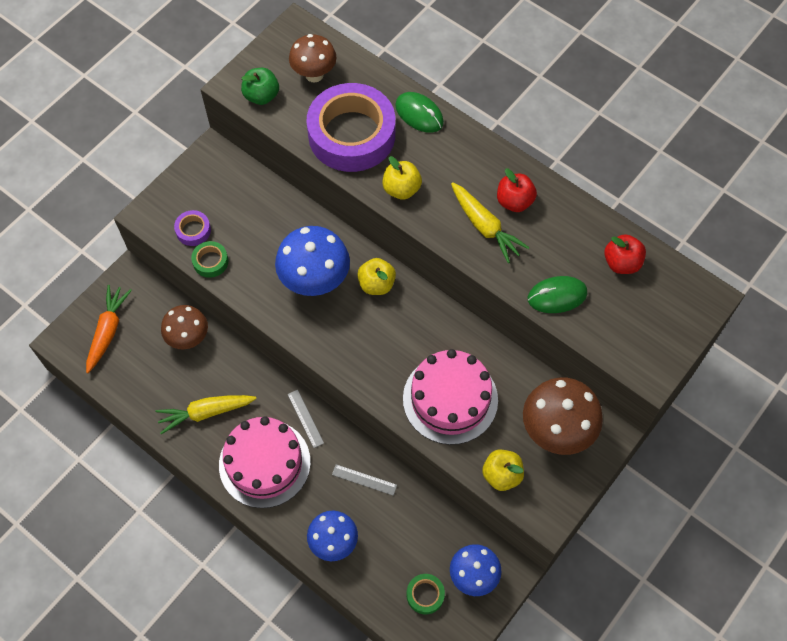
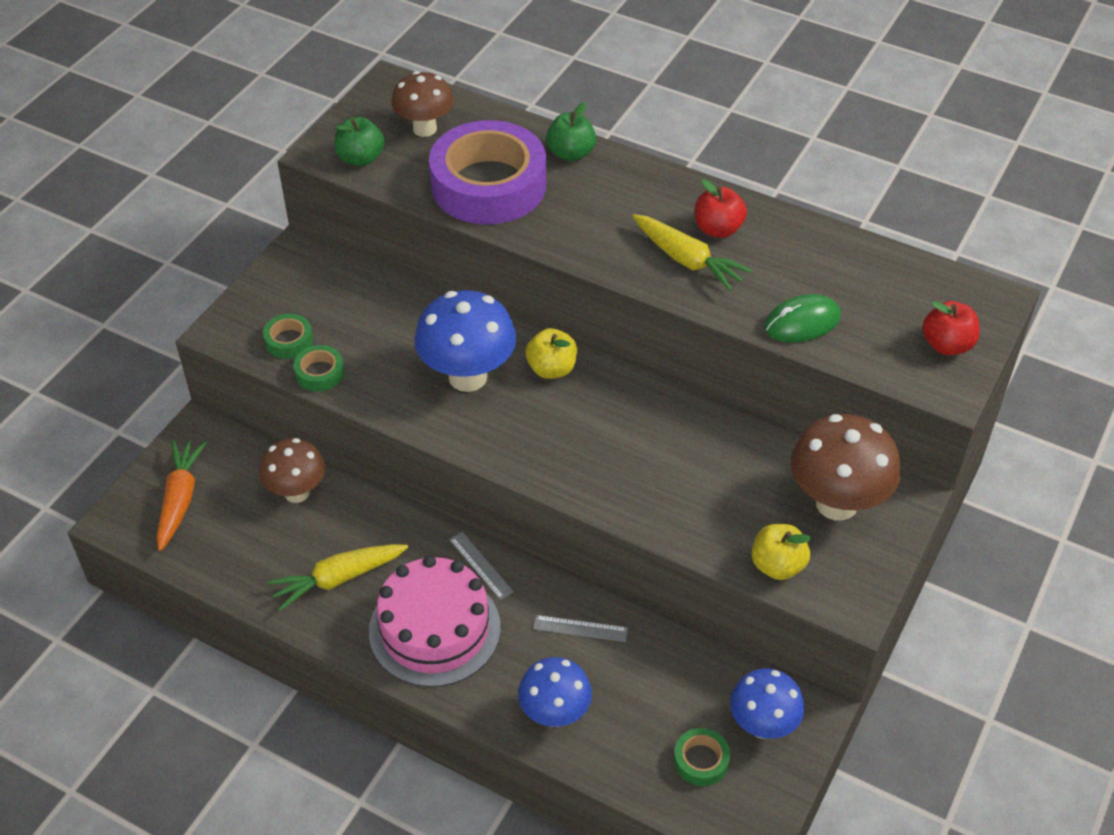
camera: 10 degrees left, 15 degrees down
purple tape [174,210,211,246] -> green tape [263,314,313,359]
yellow apple [383,156,422,200] -> none
green mouse [395,92,444,133] -> green apple [546,102,596,162]
pink cake [403,349,498,445] -> none
red apple [604,234,646,274] -> red apple moved to [922,301,980,355]

